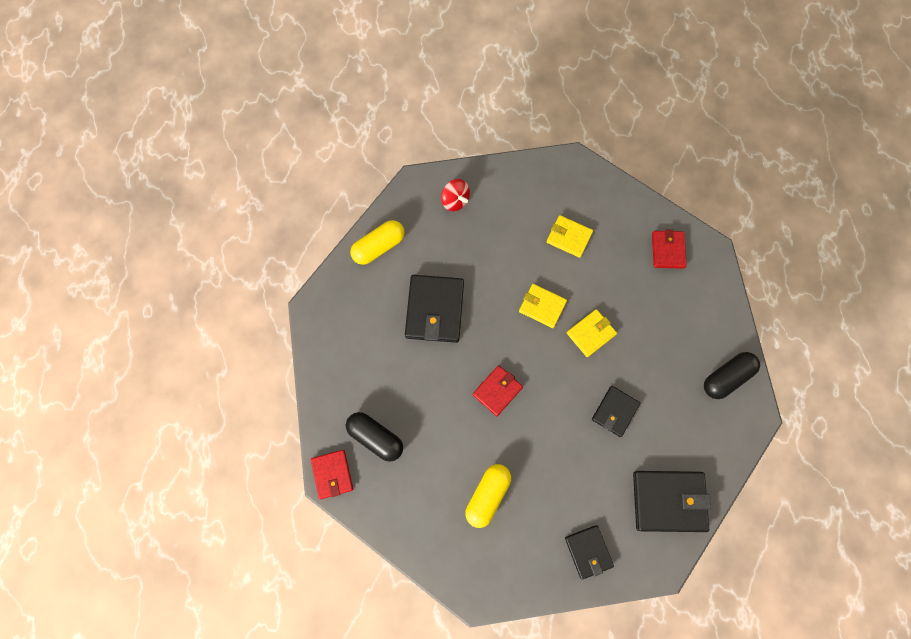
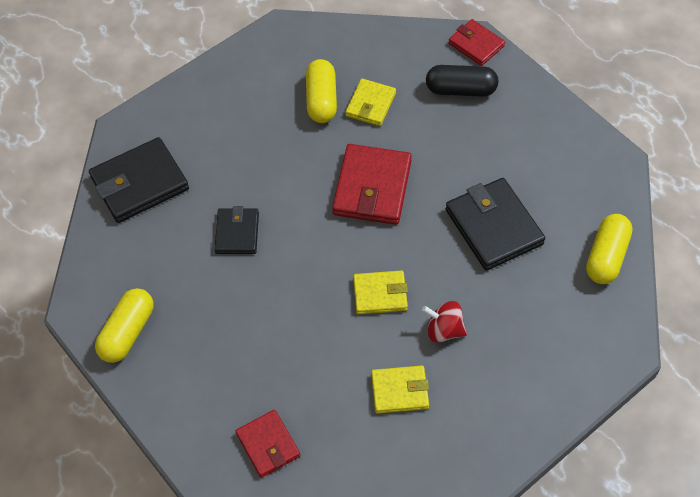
camera: 150 degrees right, 15 degrees down
red spinning top [441,179,470,211] -> red spinning top moved to [422,301,467,343]
red wallet [473,365,523,416] -> red wallet [332,144,412,225], size x1.67
black wallet [565,525,614,580] -> none
yellow wallet [567,309,617,357] -> yellow wallet moved to [345,79,396,126]
black capsule [704,352,760,399] -> yellow capsule [95,288,154,363]

